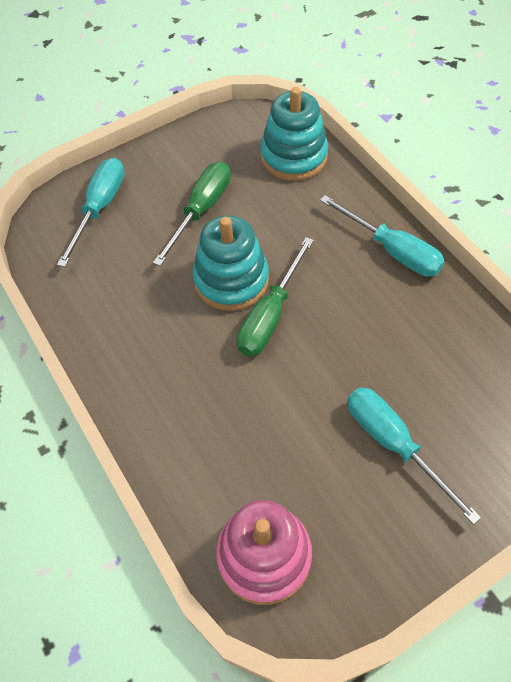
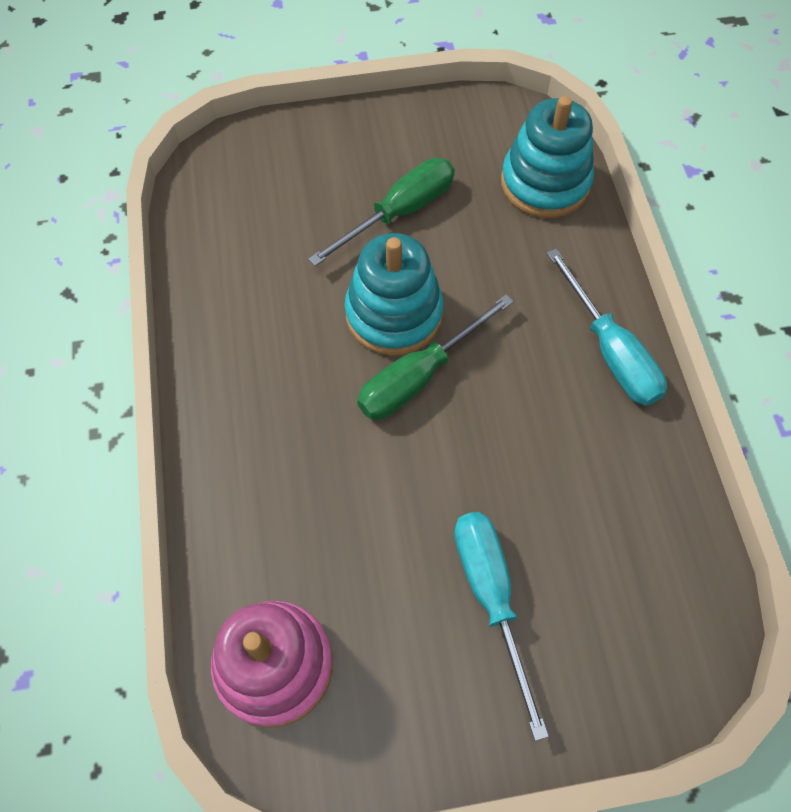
camera: 20 degrees right, 5 degrees up
turquoise screwdriver [57,158,125,267] -> none

